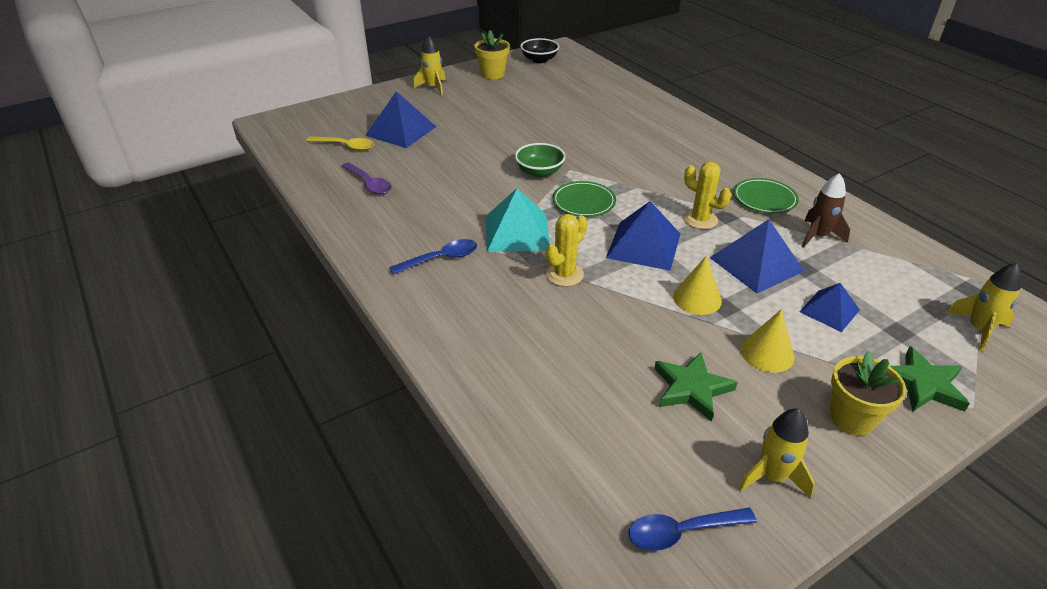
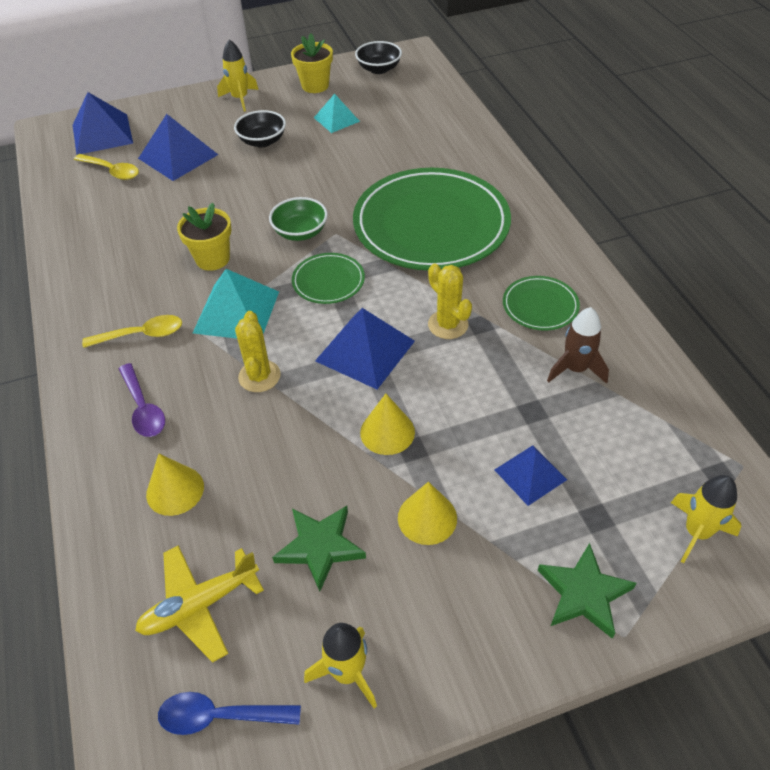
camera: 15 degrees right, 10 degrees up
purple spoon [341,162,391,194] -> purple spoon moved to [119,363,165,437]
blue spoon [389,239,477,274] -> yellow spoon [82,315,182,348]
yellow cactus [546,214,587,287] -> yellow cactus turned 60 degrees counterclockwise [235,311,281,392]
blue pyramid [710,219,804,294] -> blue pyramid moved to [73,92,133,155]
yellow flower pot [829,351,906,436] -> yellow flower pot moved to [177,203,232,271]
none -> yellow plane [135,545,264,663]
none -> yellow cone [146,454,204,516]
none -> black bowl [234,110,286,147]
none -> turquoise pyramid [314,94,360,133]
none -> green plate [353,168,511,270]

